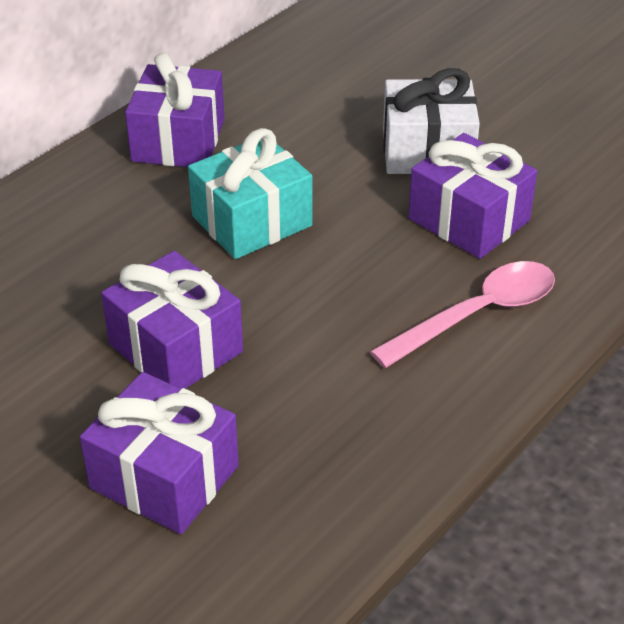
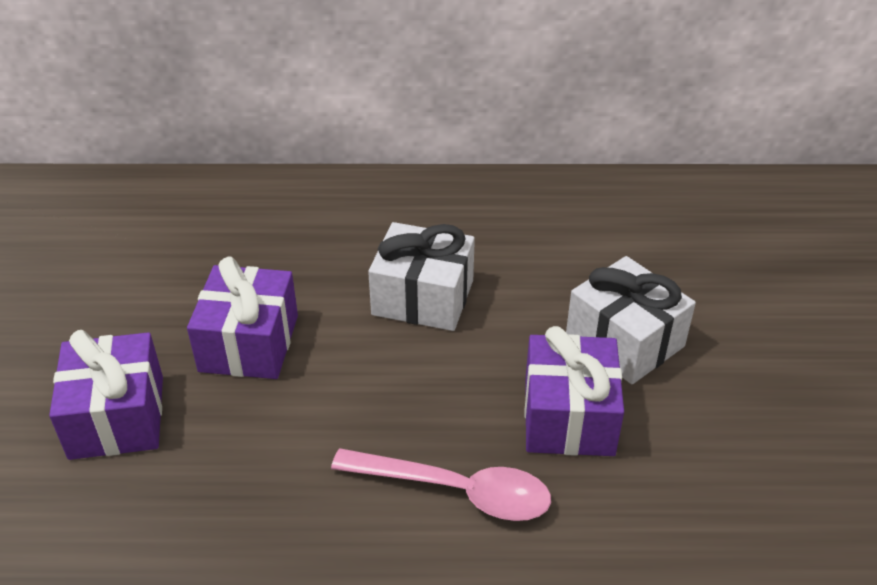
camera: 50 degrees right, 0 degrees up
purple gift [125,52,225,167] -> none
turquoise gift [188,128,312,259] -> white gift [368,222,475,331]

